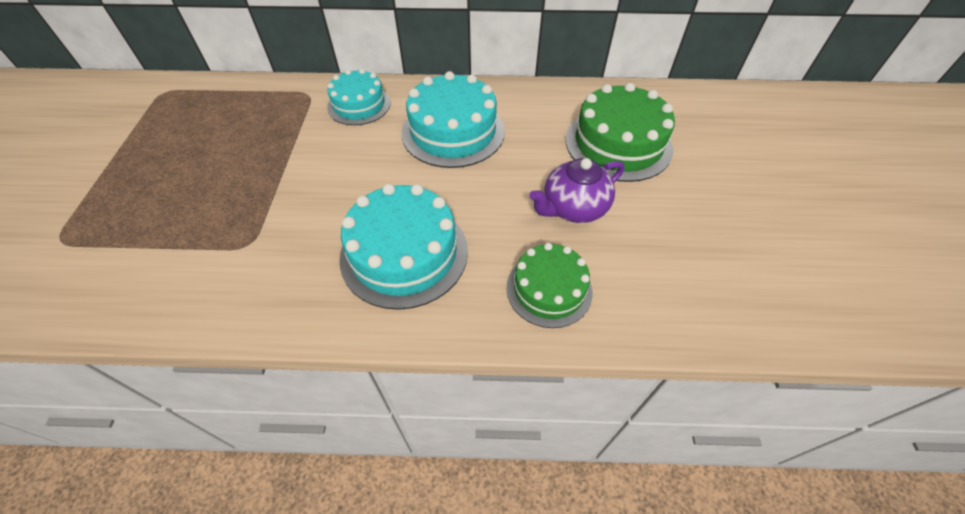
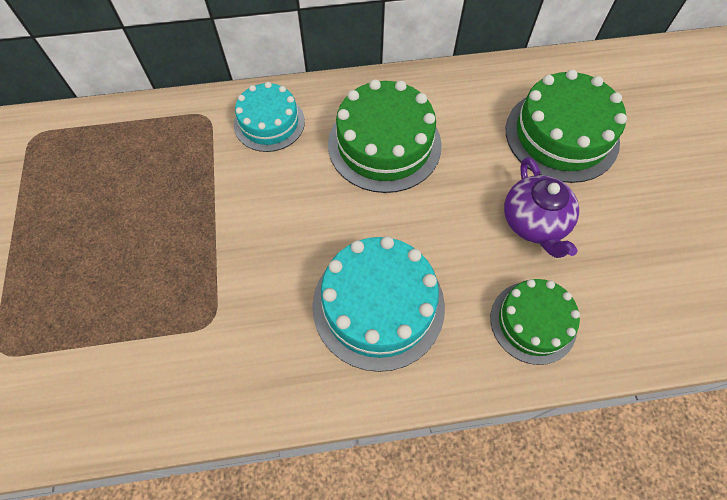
camera: 10 degrees left, 10 degrees up
turquoise cake [402,71,505,168] -> green cake [328,79,442,193]
purple teapot [529,158,624,223] -> purple teapot turned 60 degrees counterclockwise [504,157,579,258]

